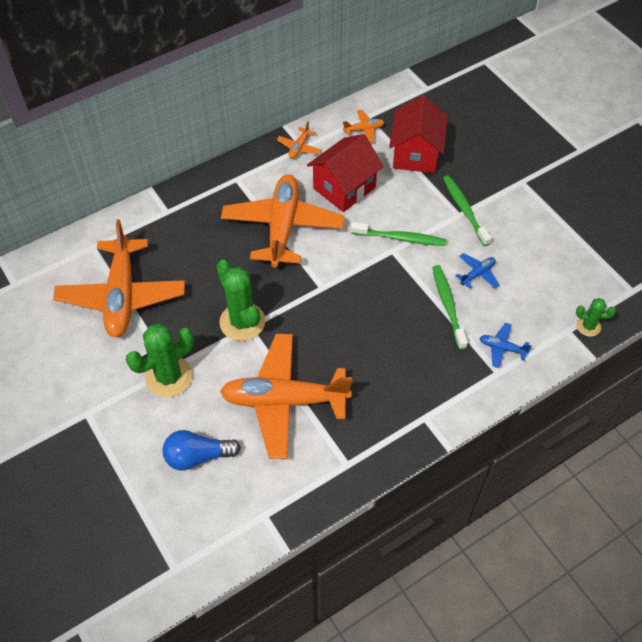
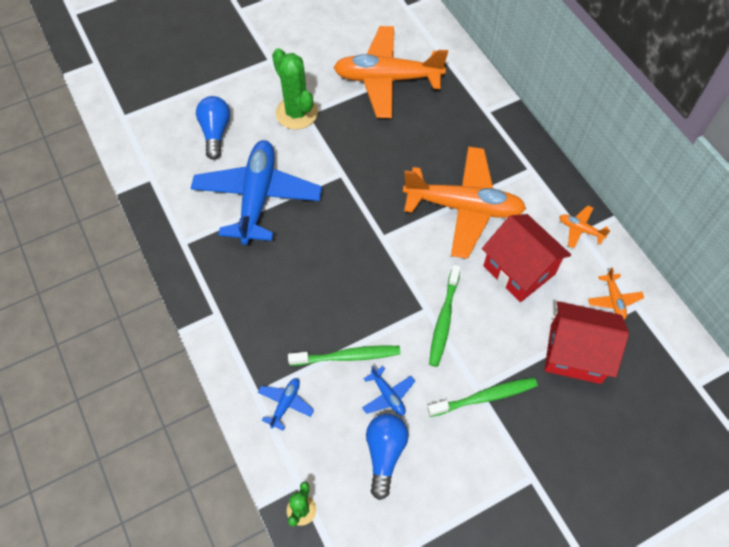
camera: 95 degrees right, 5 degrees up
green cactus [217,260,265,341] -> none
orange plane [220,334,352,459] -> blue plane [191,140,322,245]
none -> blue light bulb [366,414,409,500]

